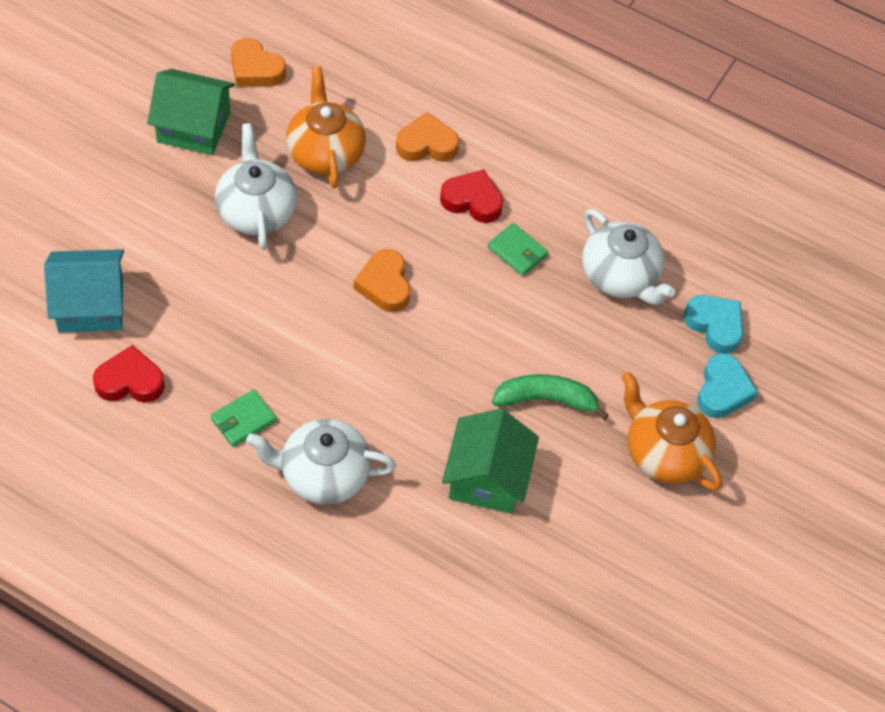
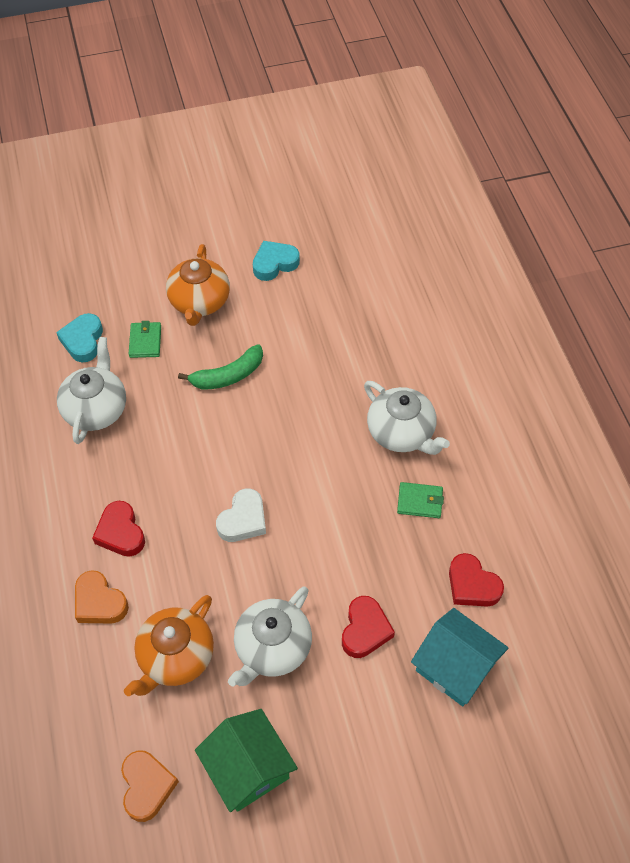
camera: 130 degrees left, 0 degrees up
orange heart [354,249,410,312] -> white heart [216,489,266,542]
green house [442,409,539,514] -> none
green wallet [488,223,548,276] -> green wallet moved to [129,321,161,358]
green banana [492,374,609,420] -> green banana turned 75 degrees counterclockwise [178,344,263,390]
turquoise heart [697,353,758,418] -> turquoise heart moved to [253,241,300,281]
none -> red heart [342,596,395,658]

